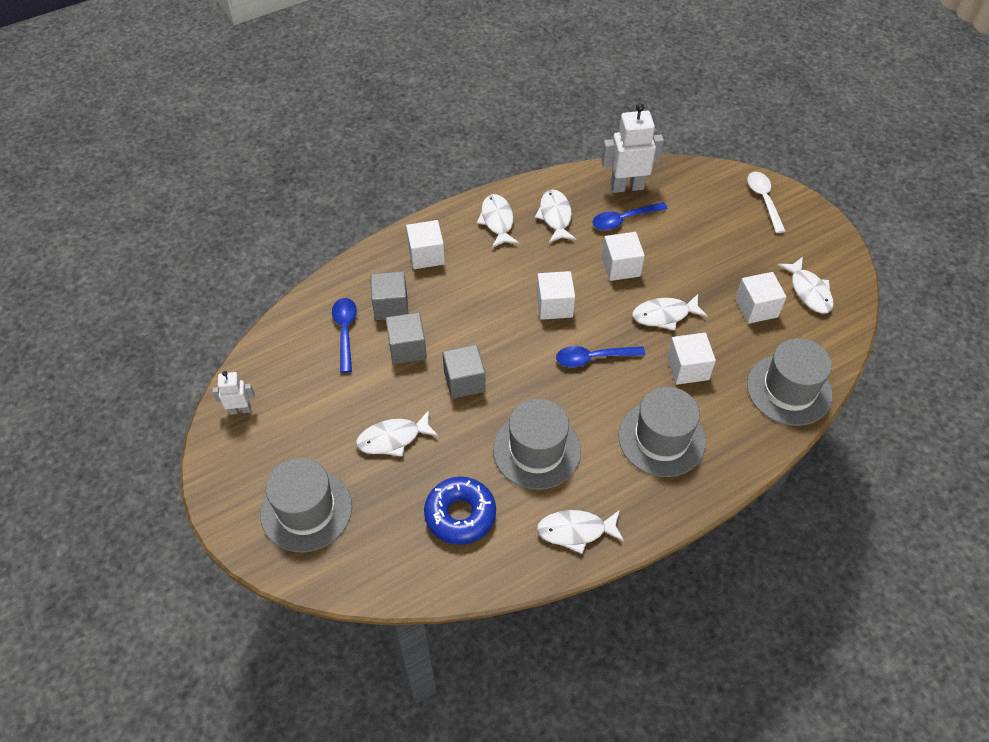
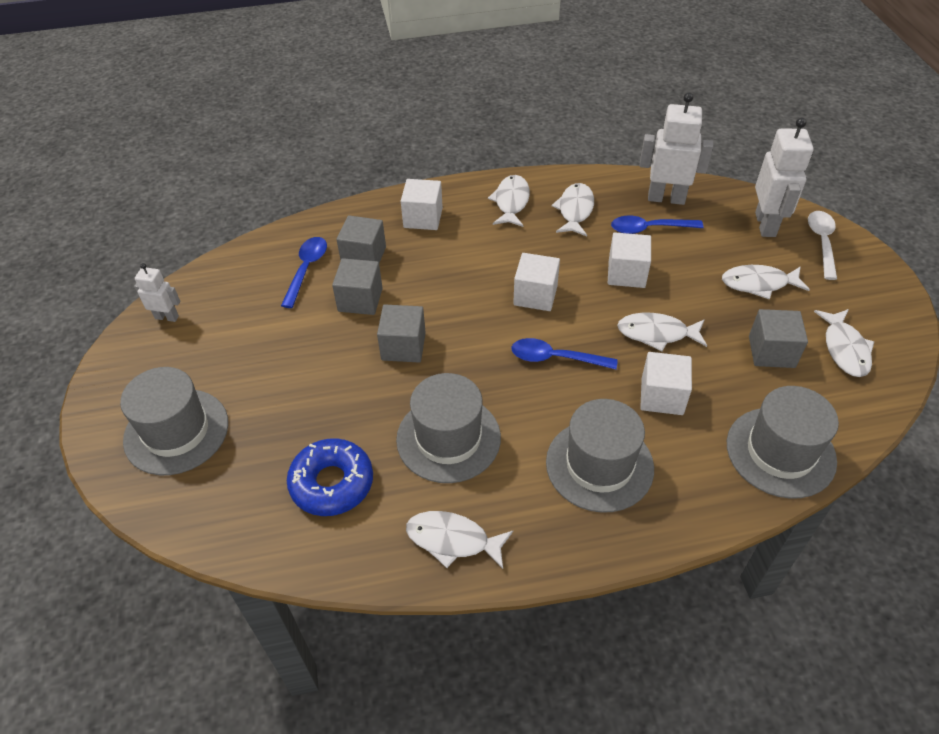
camera: 20 degrees right, 5 degrees down
white fish [356,410,439,457] -> white fish moved to [722,265,810,300]
white cube [735,272,786,324] -> grey cube [749,309,808,368]
none -> white robot [755,118,814,237]

